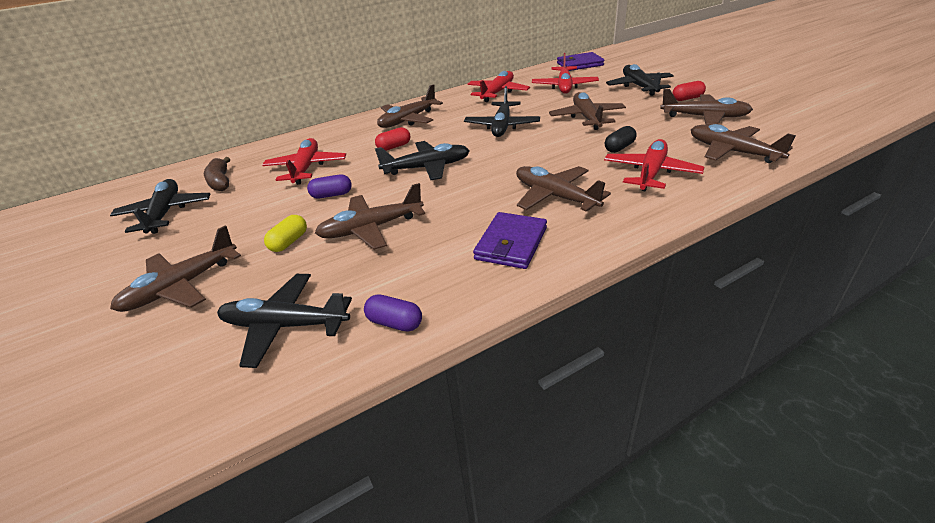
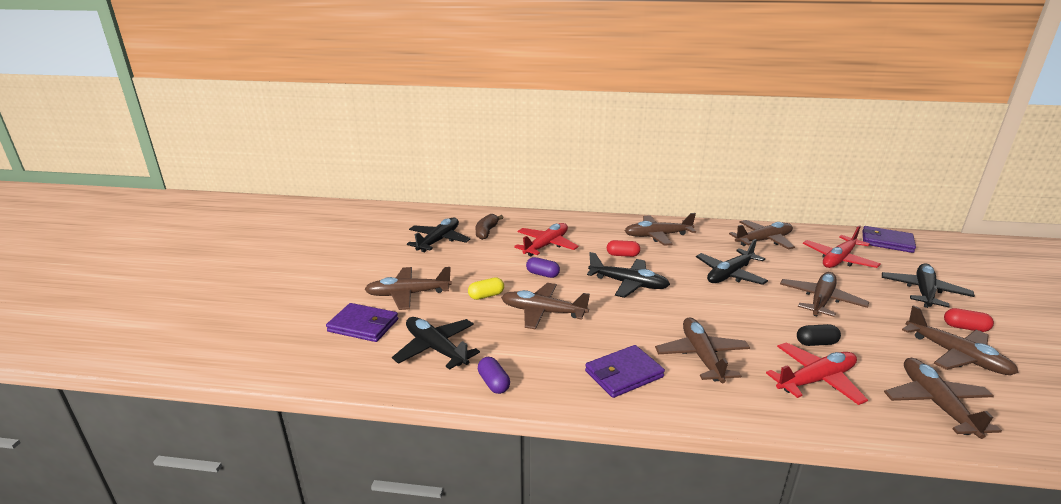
camera: 35 degrees right, 10 degrees down
red plane [467,71,530,102] -> brown plane [729,220,795,250]
none -> purple wallet [326,303,398,342]

